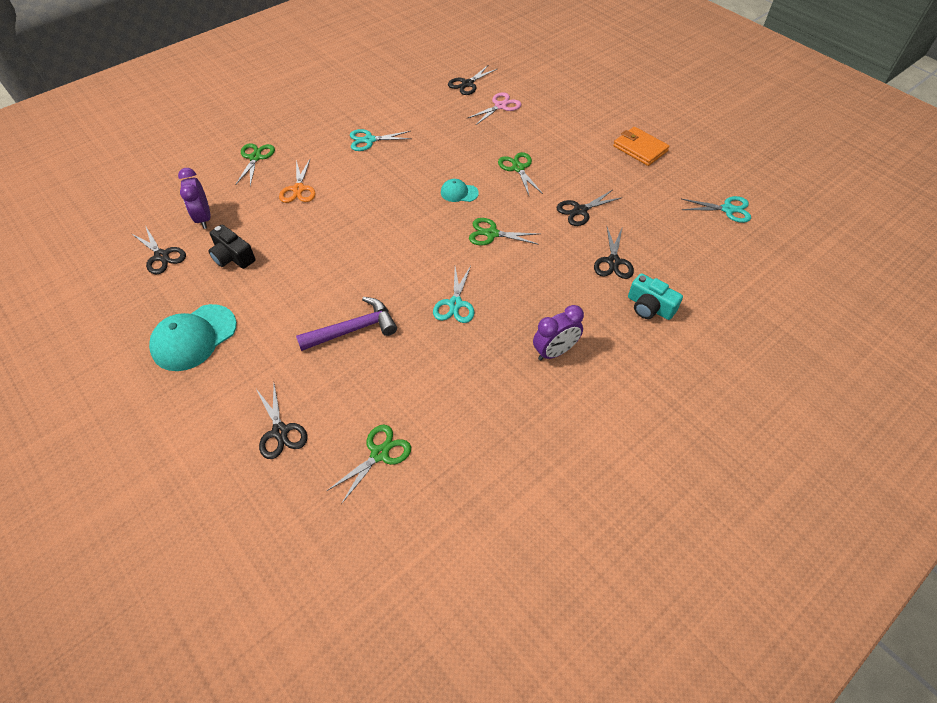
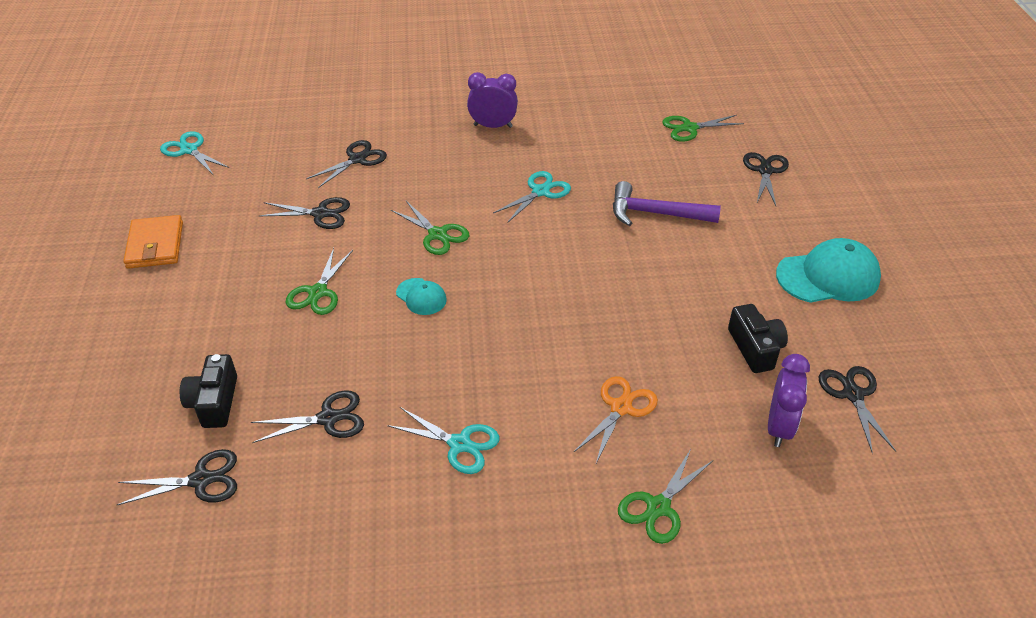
camera: 145 degrees left, 10 degrees down
pink scissors [468,92,521,125] -> black camera [180,354,237,428]
turquoise camera [628,273,683,320] -> none
none -> black scissors [251,390,364,443]

